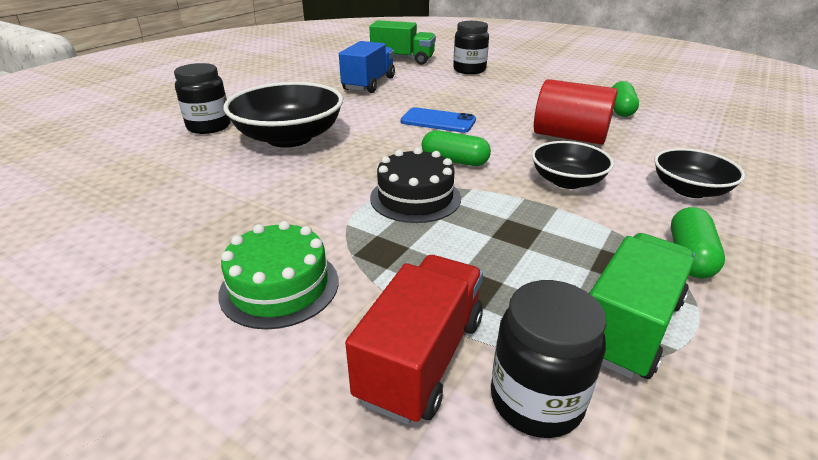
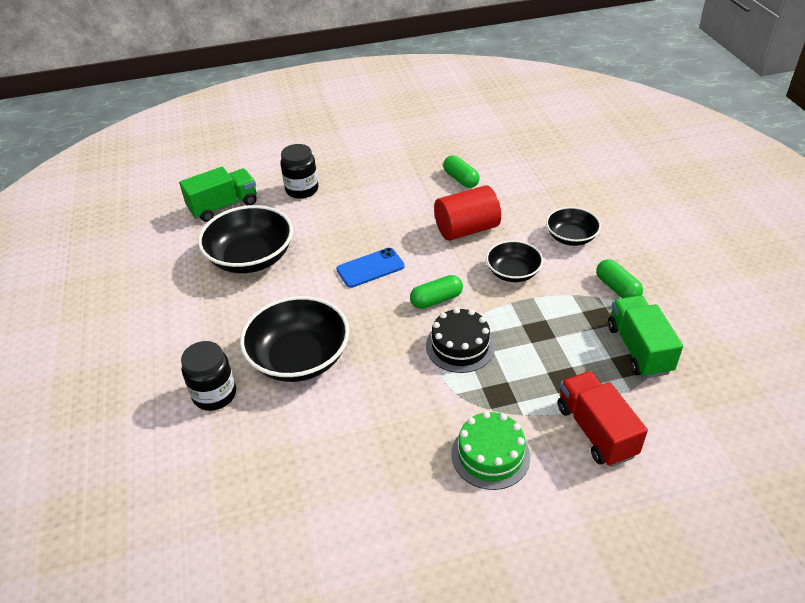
camera: 45 degrees left, 10 degrees up
blue truck [339,41,395,93] -> black bowl [198,205,293,273]
black jar [491,280,606,438] -> none

